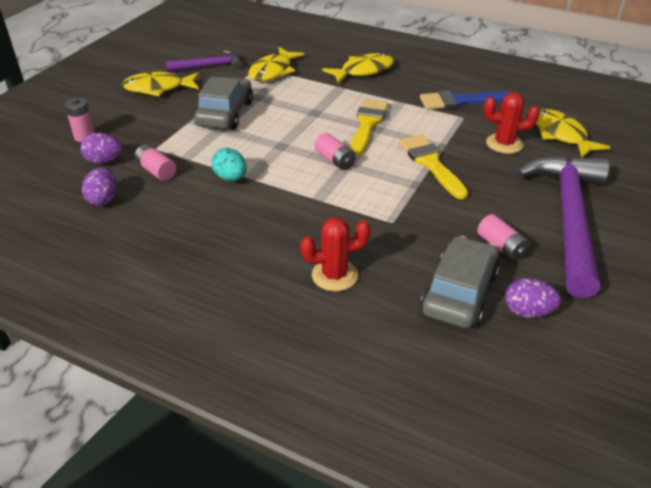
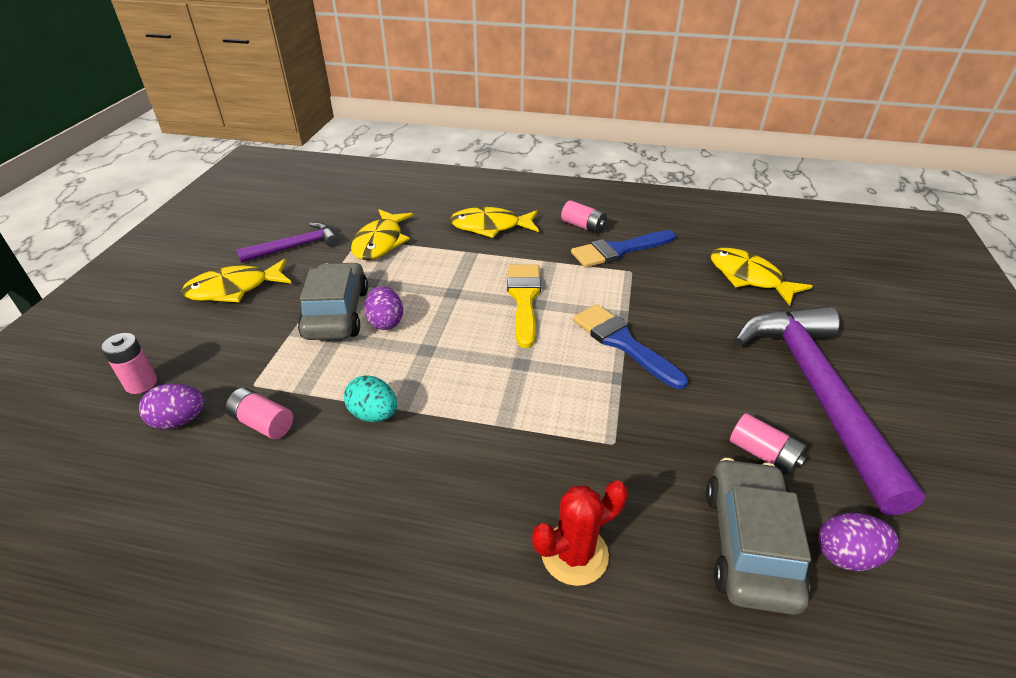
camera: 15 degrees left, 0 degrees up
purple egg [82,167,117,206] -> purple egg moved to [364,286,403,330]
pink battery [314,133,356,170] -> pink battery moved to [561,200,607,234]
yellow fish [322,53,394,83] -> yellow fish turned 135 degrees counterclockwise [450,207,539,238]
yellow brush [399,134,468,199] -> blue brush [573,304,688,389]
red cactus [483,92,540,154] -> none

